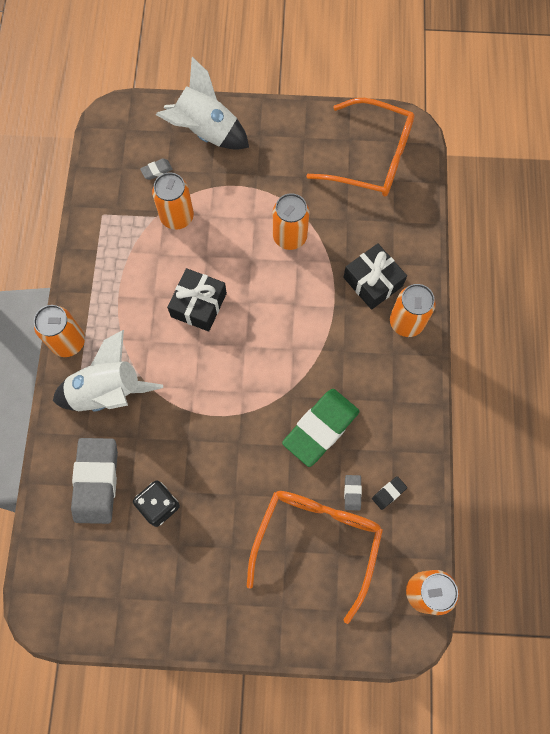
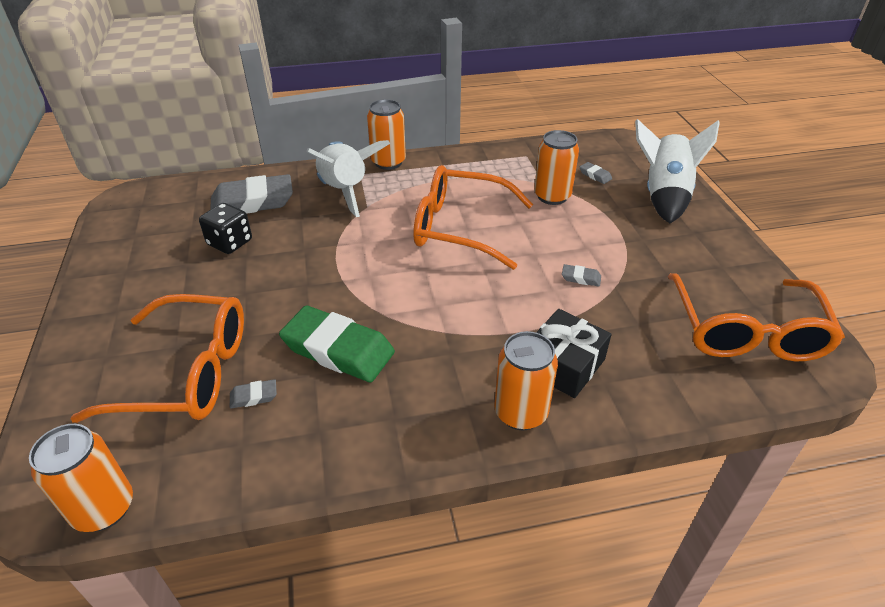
camera: 75 degrees right, 30 degrees down
black gift [167,268,227,332] -> orange glasses [413,165,533,270]
orange can [273,193,310,250] -> grey eraser [562,264,601,287]
black eraser [372,476,407,510] -> none

